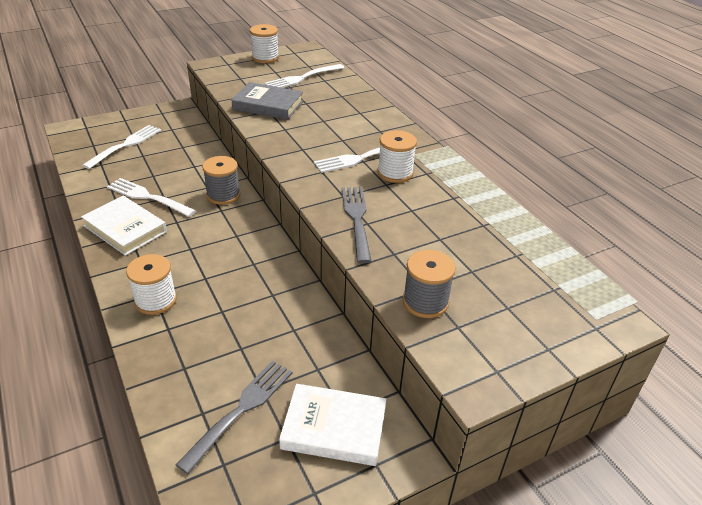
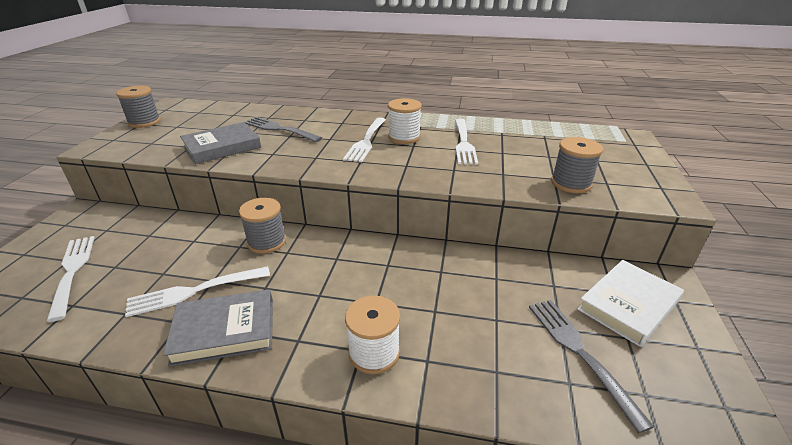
camera: 50 degrees left, 5 degrees down
white book [81,196,167,256] -> grey book [163,289,273,367]
white spool [250,24,279,63] -> grey spool [116,86,161,128]
white fork [264,64,344,88] -> white fork moved to [455,119,478,164]
grey fork [342,187,371,263] -> grey fork moved to [244,117,322,142]

